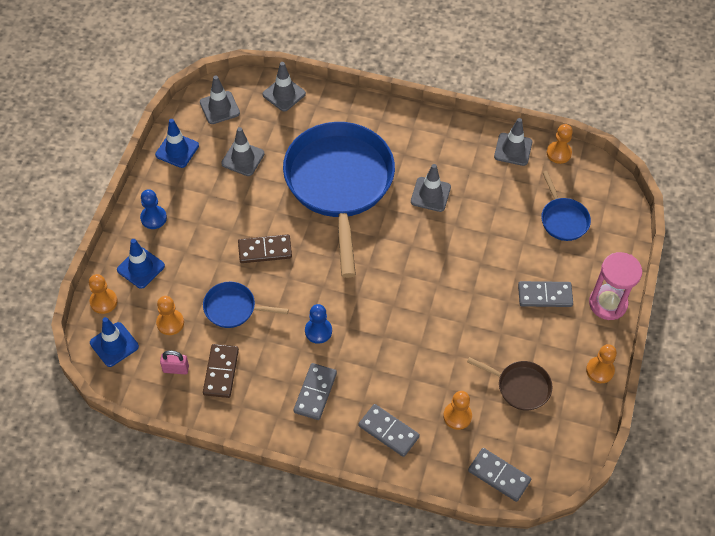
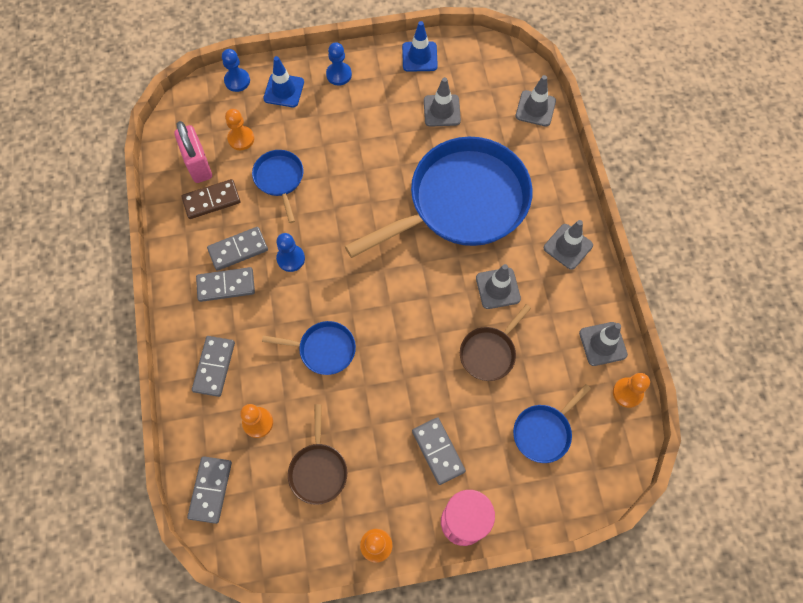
camera: 65 degrees right, 10 degrees up
orange pawn [89,274,117,314] -> blue pawn [222,49,250,92]
blue traffic cone [90,317,139,367] -> none
pink padlock [160,351,189,374] -> pink padlock [174,121,212,183], size x1.74
grey traffic cone [200,75,240,124] -> grey traffic cone moved to [544,220,593,270]
brown domino [238,234,292,263] -> none
none -> grey domino [207,227,268,271]
none -> blue pan [262,321,356,375]
none -> brown pan [460,304,531,381]

